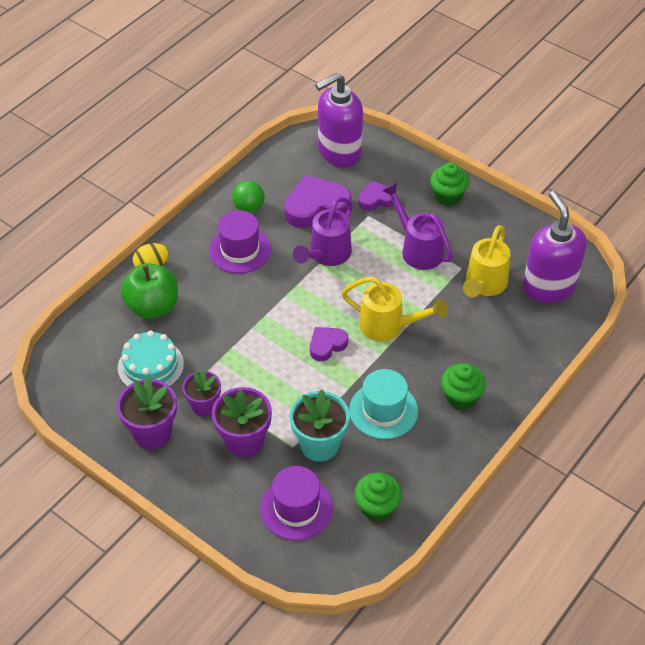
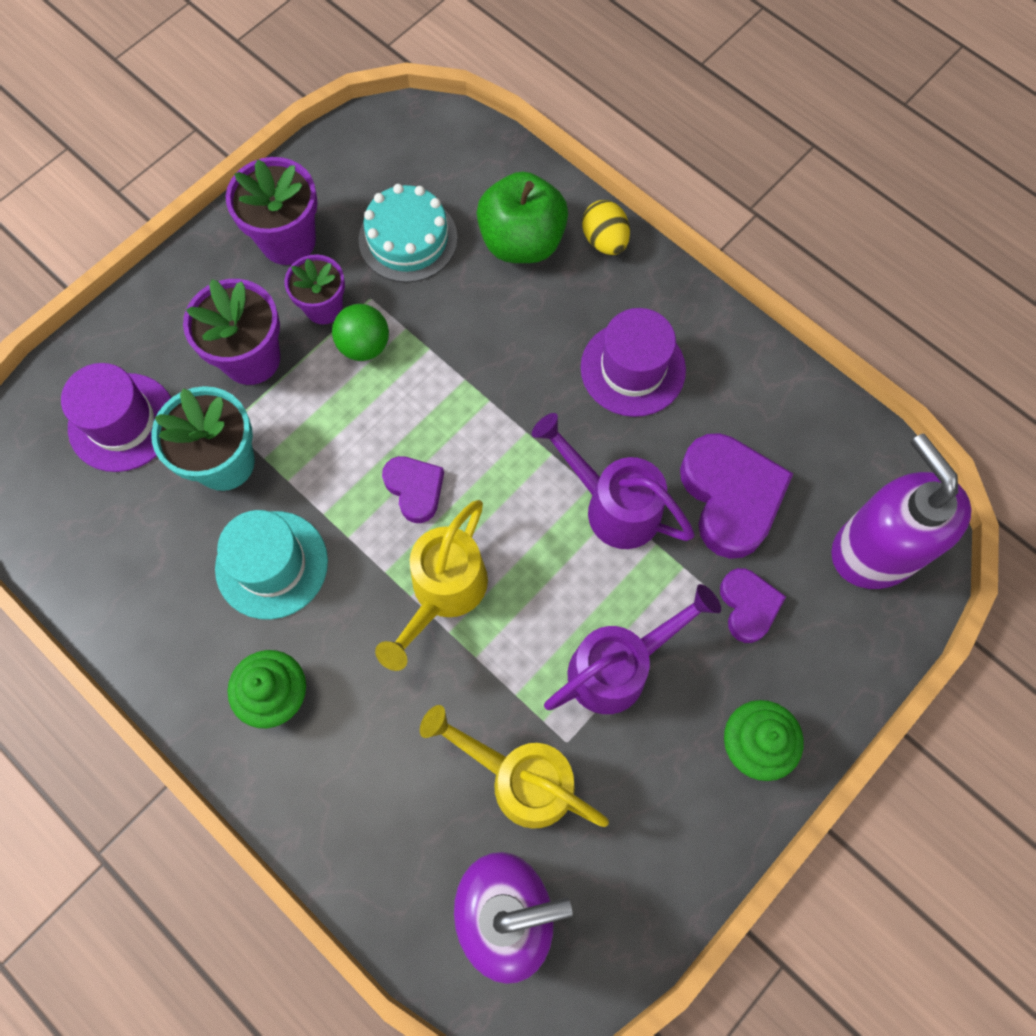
camera: 95 degrees right, 20 degrees up
green ball [232,181,265,213] -> green ball moved to [332,304,389,361]
green cupcake [354,472,402,522] -> none

